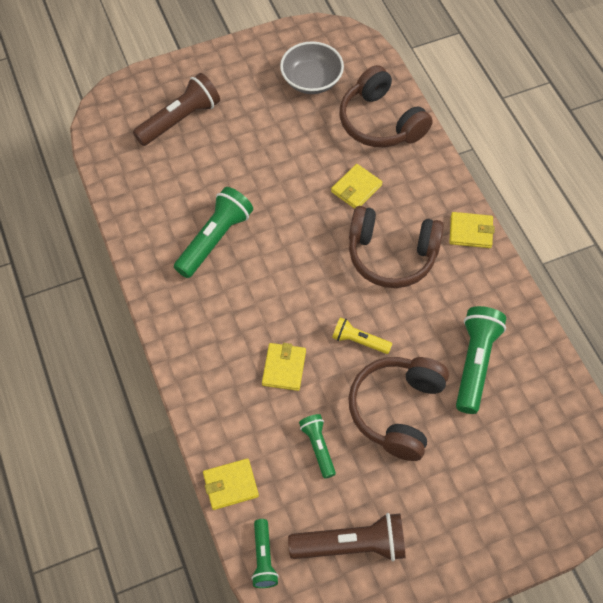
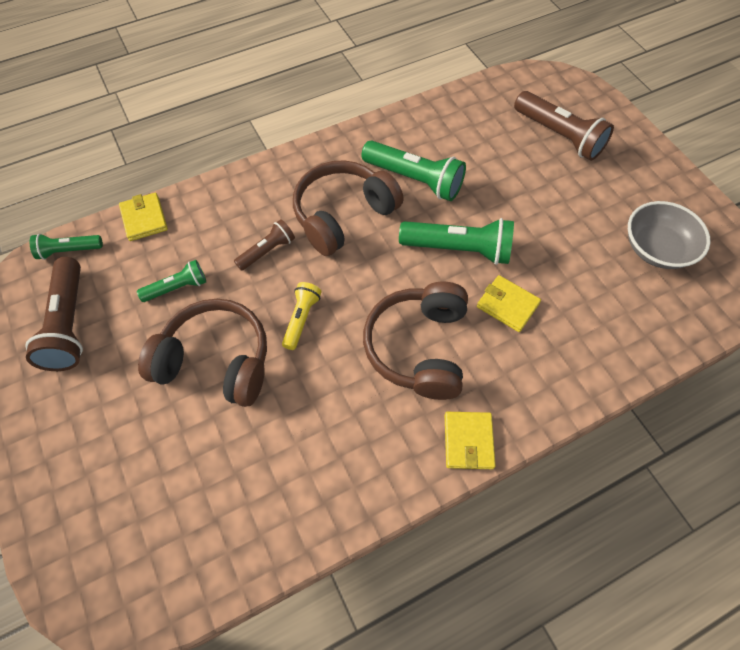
camera: 85 degrees right, 0 degrees up
yellow wallet [262,343,306,391] -> brown flashlight [234,219,295,271]
brown headphones [340,65,433,147] -> brown headphones moved to [293,160,404,256]
green flashlight [456,306,506,414] -> green flashlight moved to [399,218,514,265]

